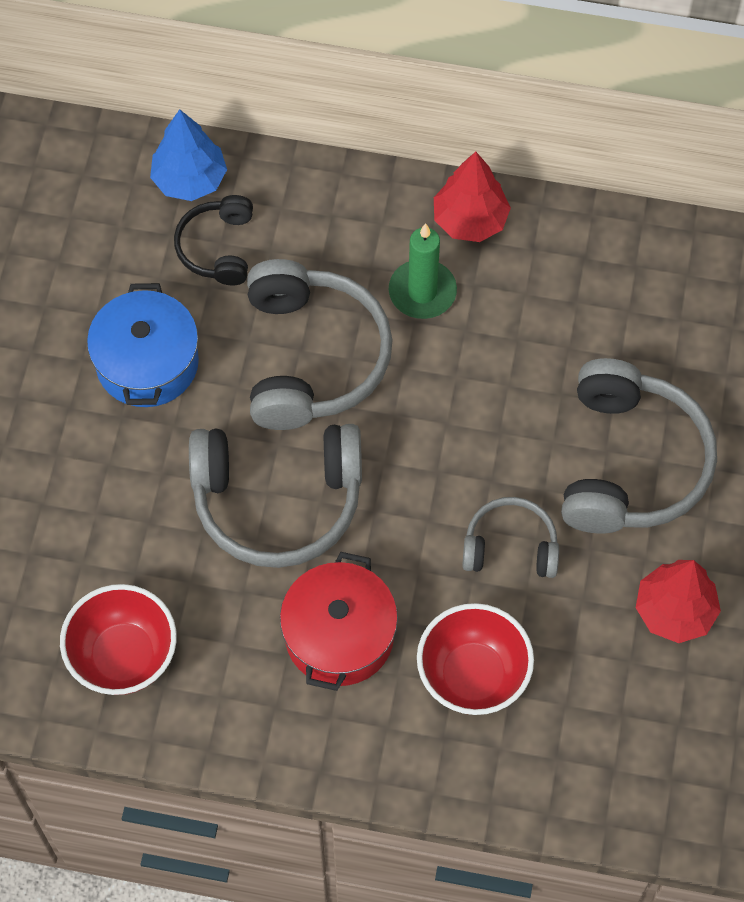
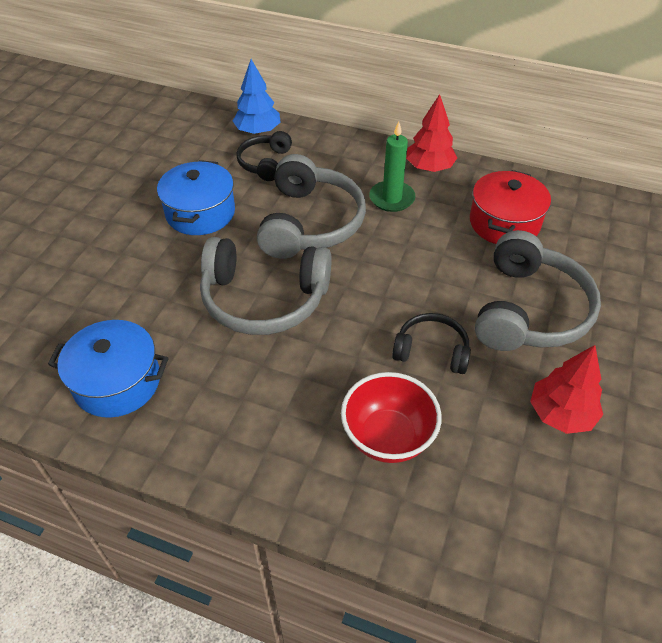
camera: 10 degrees right, 15 degrees down
red bowl [60,584,177,695] -> blue pot [48,320,168,418]
red pot [280,552,398,691] -> red pot moved to [470,170,551,244]
grey headphones [462,497,559,578] -> black headphones [392,313,471,374]

